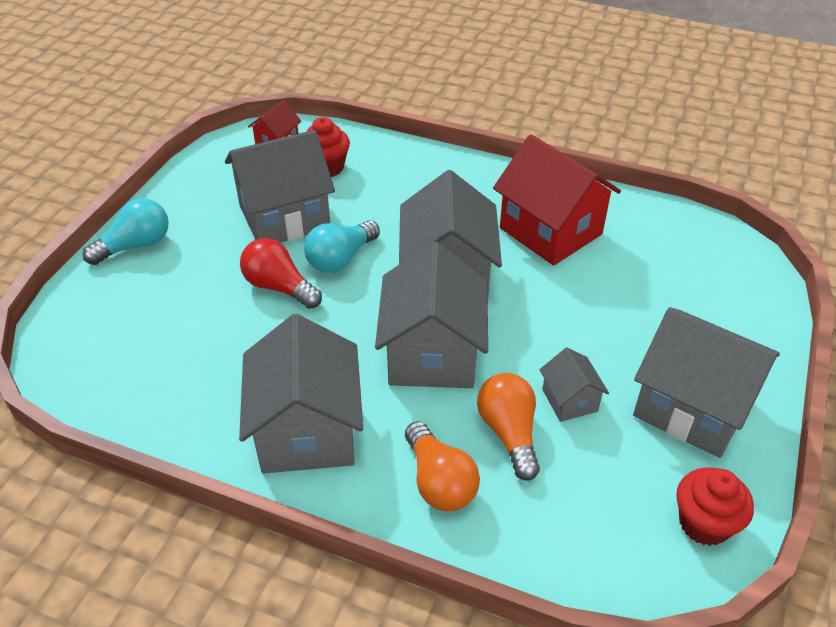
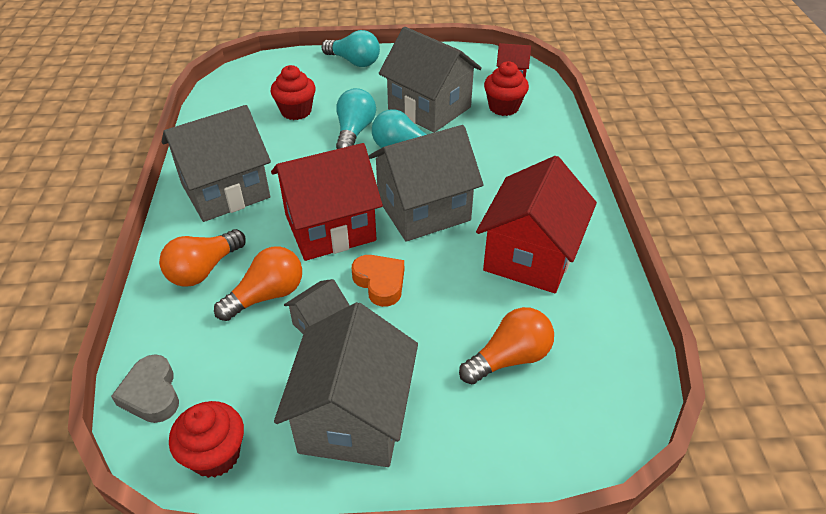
camera: 65 degrees right, 0 degrees up
red light bulb [240,238,322,309] -> turquoise light bulb [336,88,376,149]
grey house [375,242,488,388] -> red house [271,143,383,261]
none -> grey heart [111,355,179,423]
none -> red cupcake [271,65,316,120]
none -> orange heart [352,255,404,307]
none -> orange light bulb [459,307,554,384]

